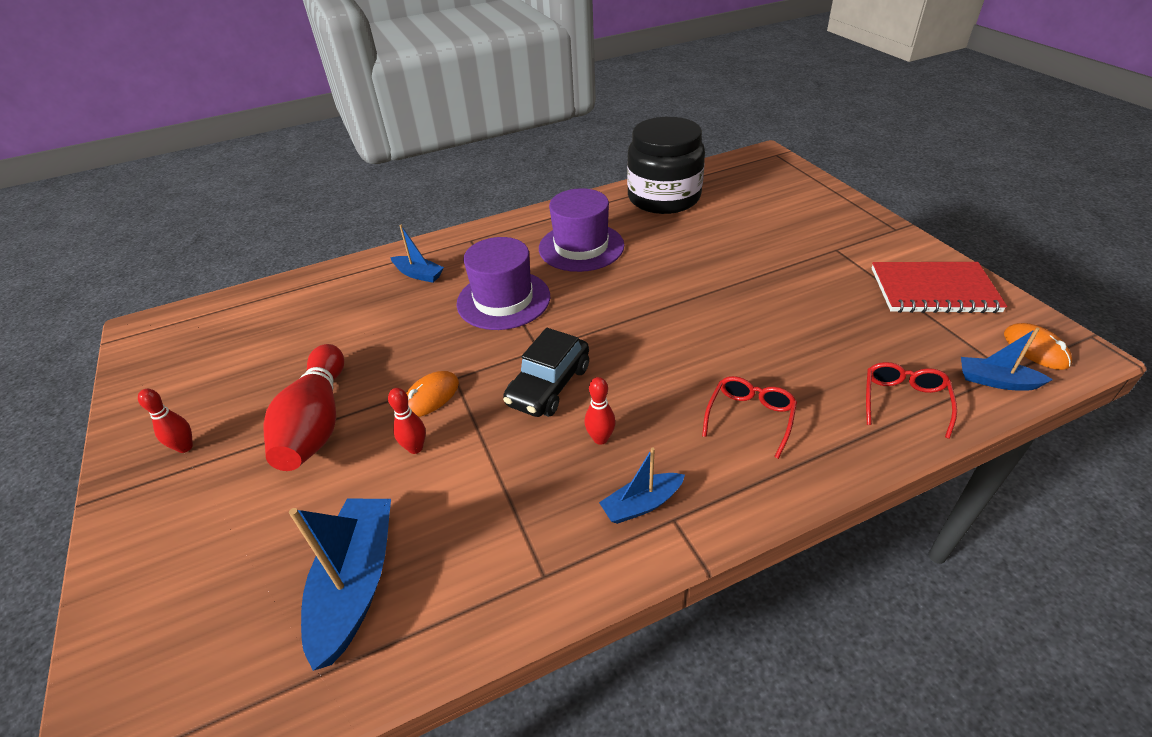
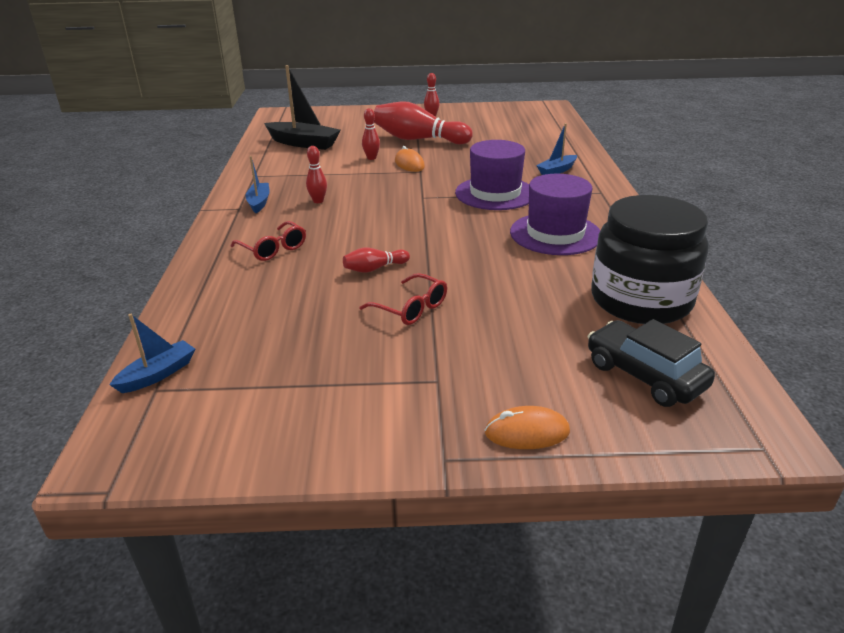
camera: 110 degrees right, 10 degrees down
blue boat [289,499,391,671] -> black boat [264,65,341,150]
black car [503,328,589,417] -> black car moved to [588,319,715,407]
red glasses [866,362,957,439] -> red glasses moved to [359,273,447,325]
red notebook [872,262,1007,313] -> none
orange mouse [1004,323,1072,370] -> orange mouse moved to [485,406,570,449]
none -> red bowling pin [343,248,410,273]

